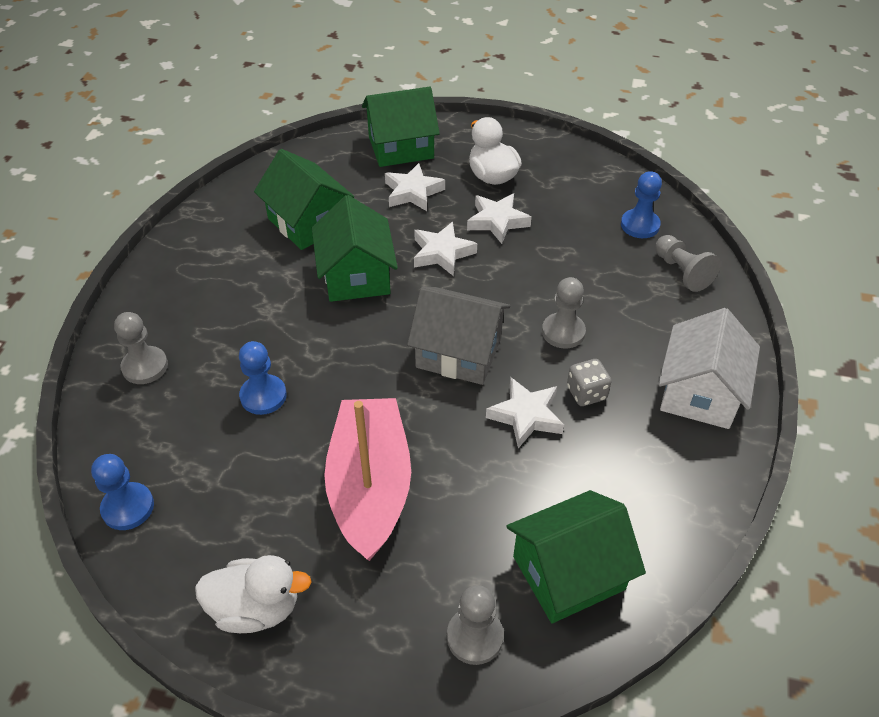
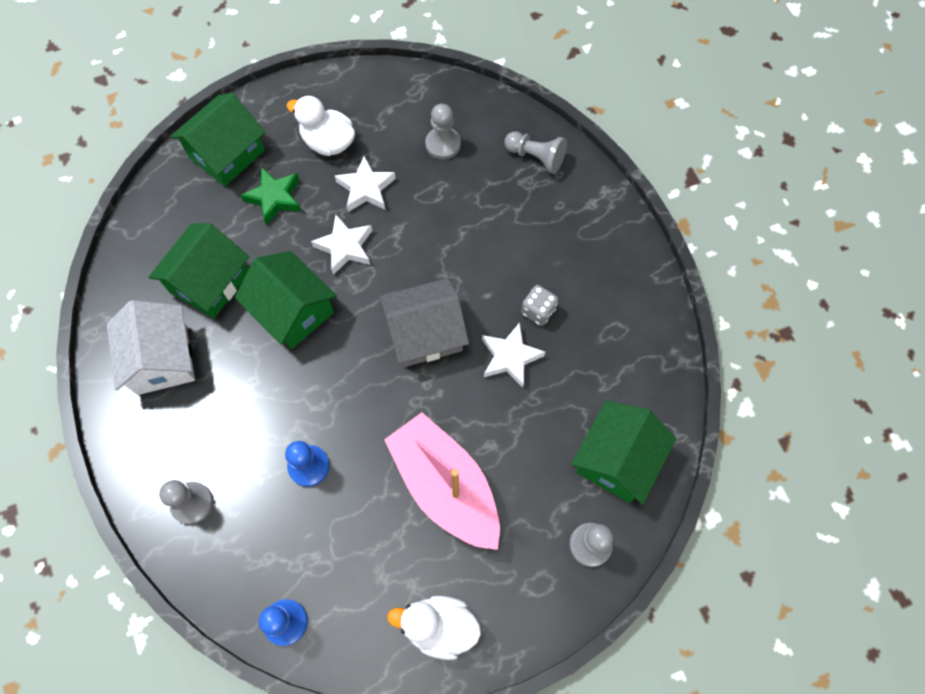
camera: 35 degrees left, 20 degrees up
white duck [195,555,312,633] -> white duck turned 135 degrees counterclockwise [387,596,481,660]
green house [254,149,354,250] -> green house turned 75 degrees counterclockwise [149,223,249,318]
white star [385,163,445,211] -> green star [240,167,302,225]
grey pawn [542,277,586,349] -> grey pawn moved to [425,104,461,160]
blue pawn [621,171,662,238] -> none
white house [658,308,760,429] -> white house moved to [107,300,195,395]

